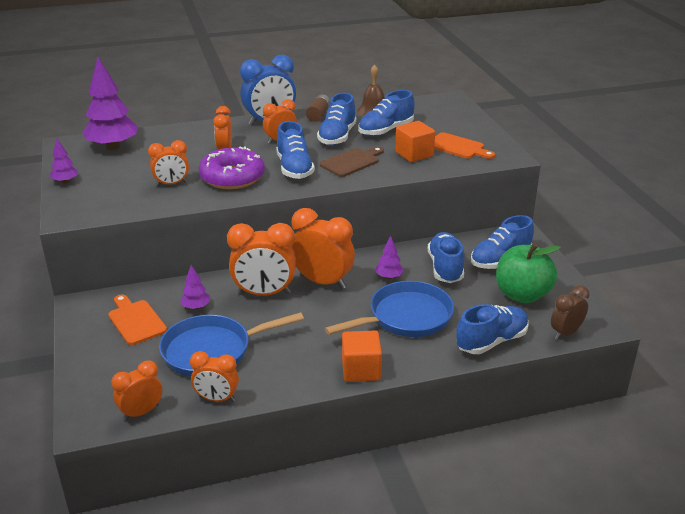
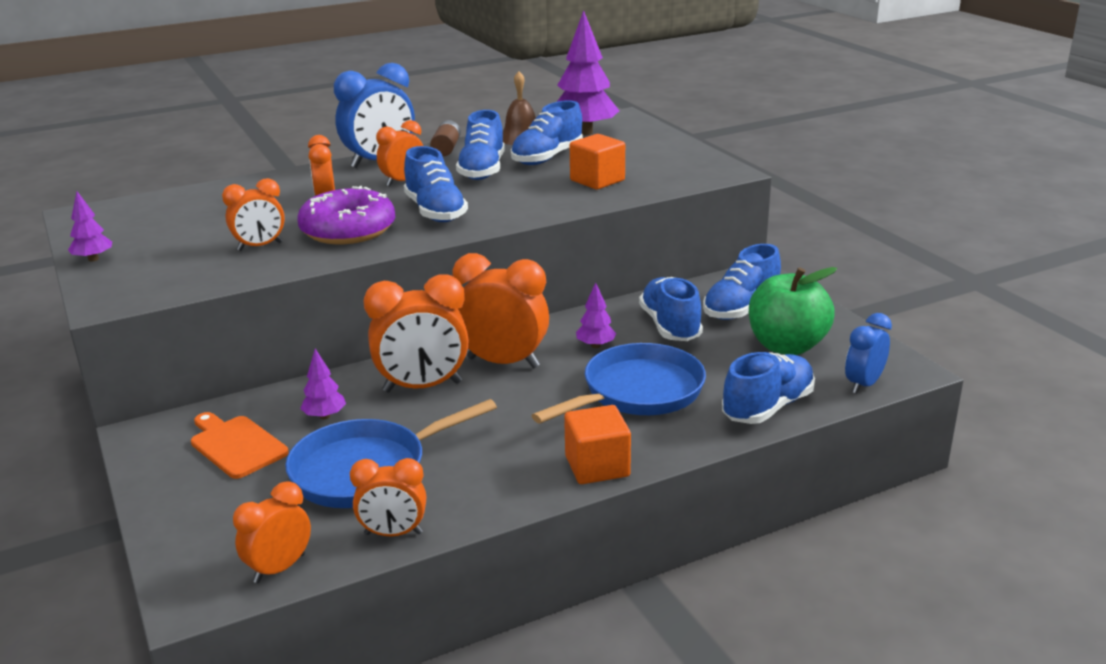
camera: 10 degrees left, 5 degrees down
purple tree [82,57,138,150] -> purple tree moved to [557,10,619,135]
brown cutting board [320,147,384,177] -> none
orange cutting board [434,132,495,159] -> none
brown clock [551,285,590,340] -> blue clock [845,313,892,394]

